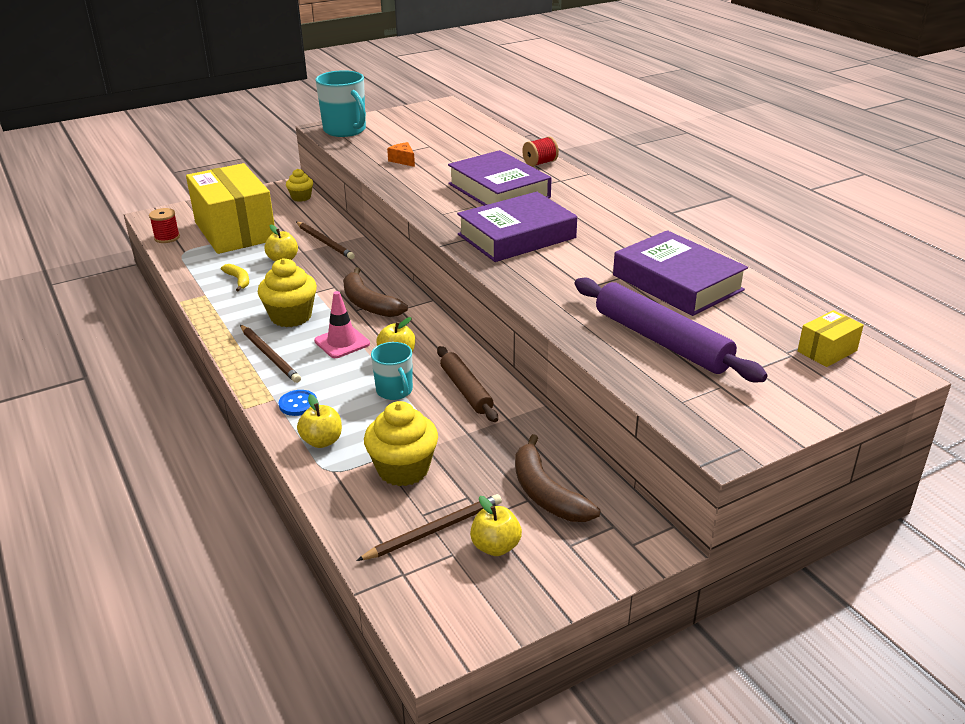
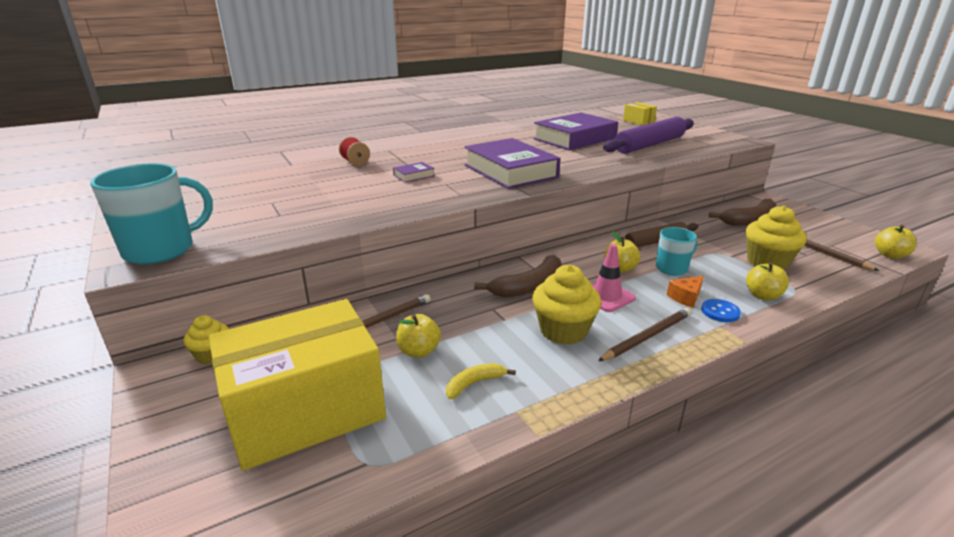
camera: 90 degrees left, 5 degrees down
red spool [149,208,180,243] -> none
orange cheese [387,142,415,167] -> orange cheese moved to [667,276,704,308]
purple book [448,150,551,206] -> purple book [393,162,435,182], size x0.41
yellow apple [470,496,522,556] -> yellow apple moved to [875,225,916,259]

